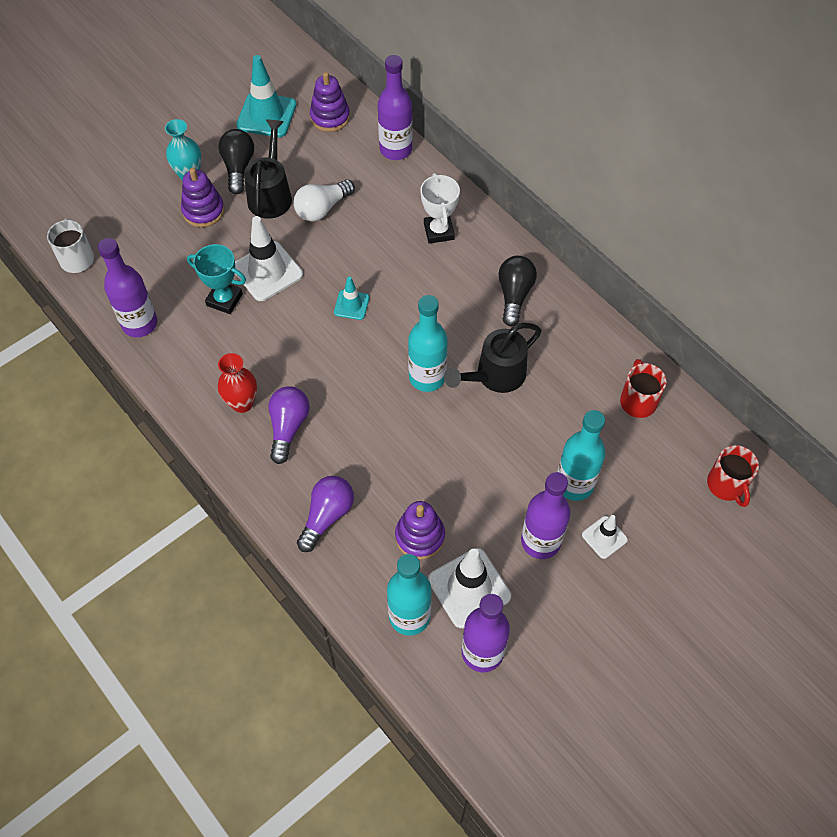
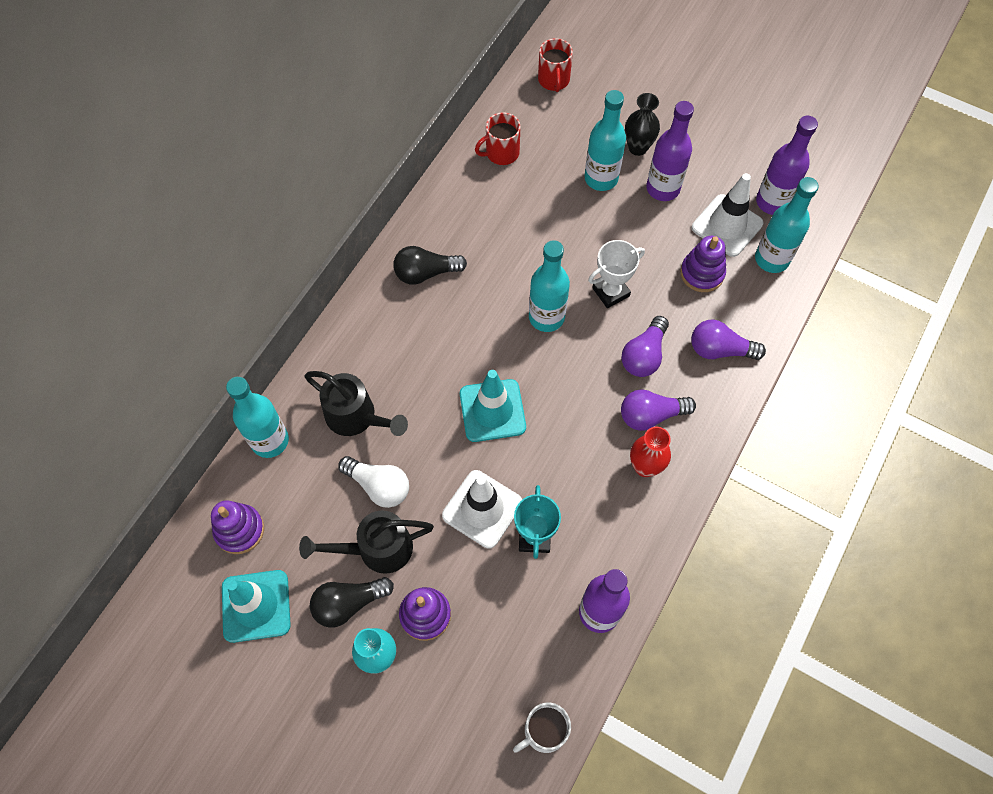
camera: 110 degrees left, 5 degrees up
turquoise traffic cone [334,277,369,320] -> turquoise traffic cone [460,370,526,442], size x1.82
purple bottle [378,55,413,160] -> turquoise bottle [226,377,289,458]
white trophy [420,173,460,244] -> white trophy moved to [588,240,645,308]
black watering can [444,323,542,393] -> black watering can moved to [305,371,408,436]
white traffic cone [582,515,628,559] -> black vase [625,93,660,156]
red mug [707,445,759,507] -> red mug turned 120 degrees clockwise [538,38,573,92]
none -> purple light bulb [622,316,669,377]

